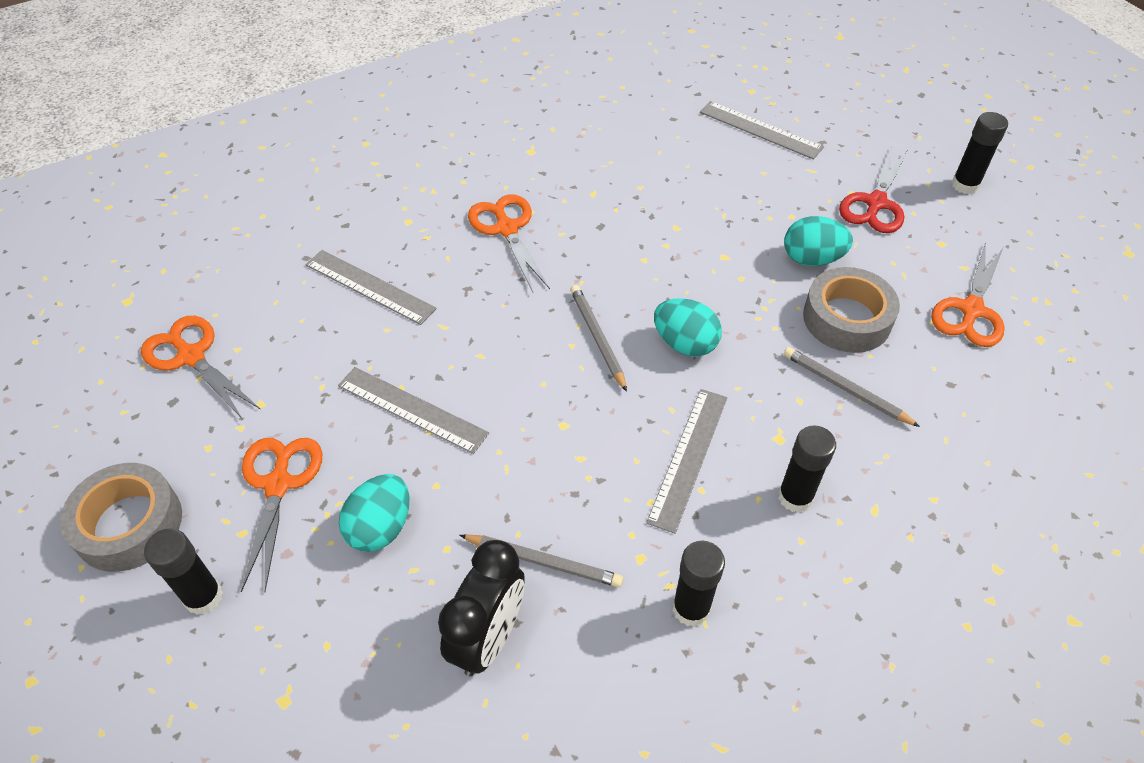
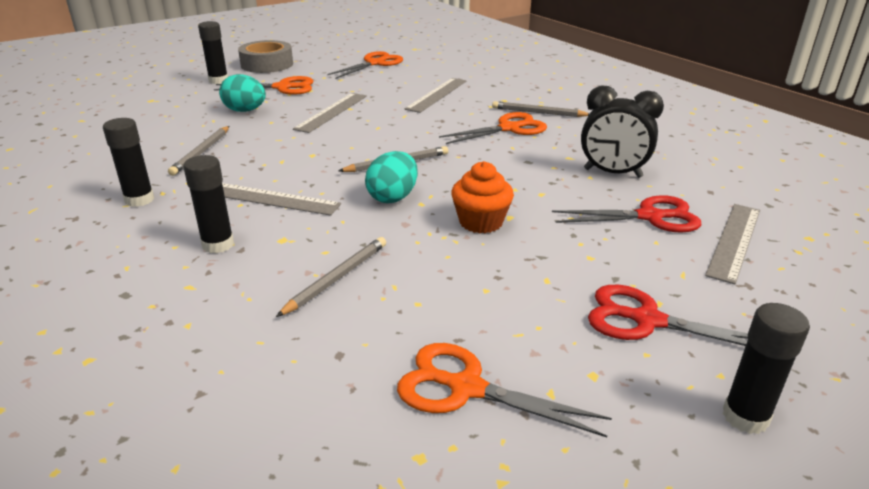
camera: 85 degrees right, 20 degrees down
black clock [438,540,525,676] -> black clock moved to [581,85,664,178]
turquoise egg [784,216,853,266] -> none
grey tape [803,267,900,353] -> none
none -> orange cupcake [451,161,514,233]
none -> grey pencil [492,101,590,117]
none -> red scissors [552,195,701,233]

